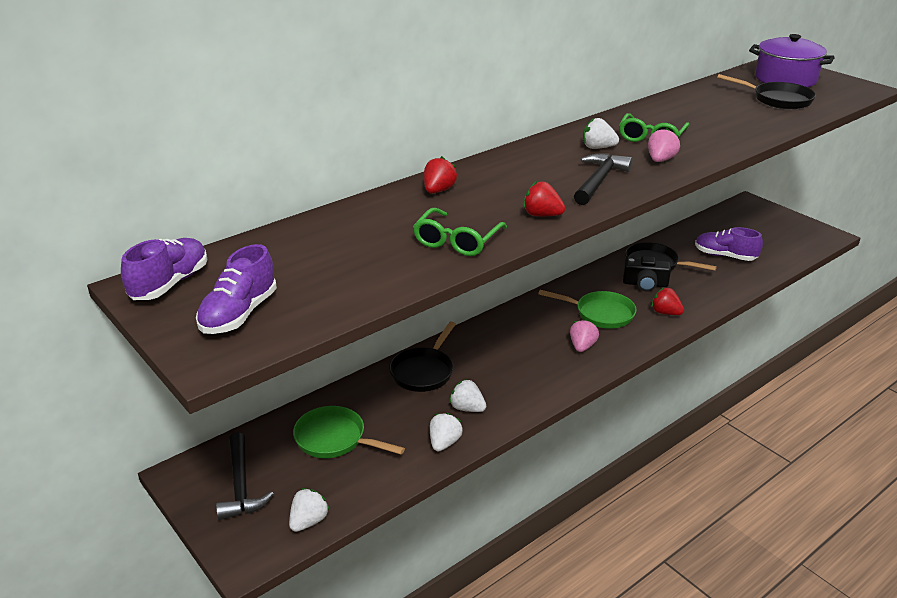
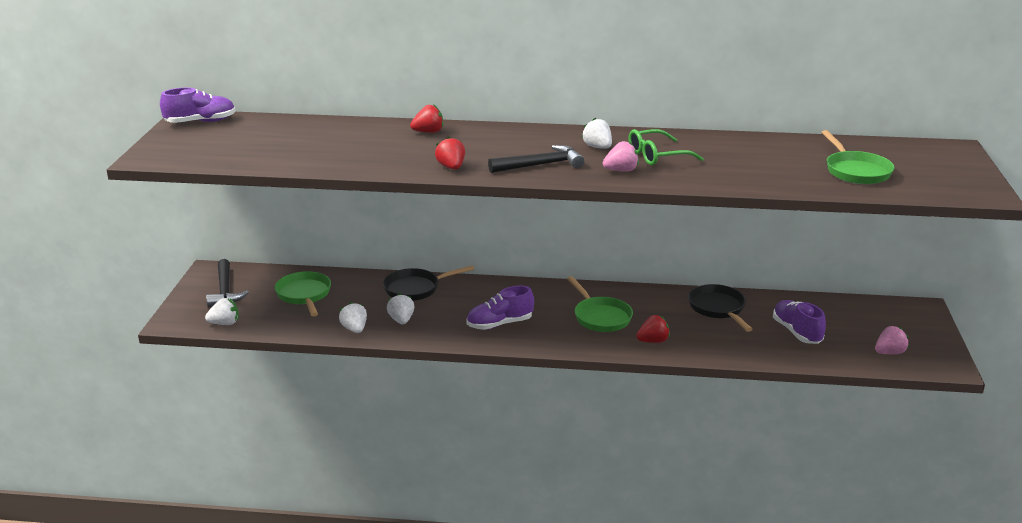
camera: 45 degrees right, 5 degrees down
purple shoe [196,244,277,334] -> purple shoe moved to [467,285,534,330]
black hammer [216,432,274,520] -> black hammer turned 45 degrees counterclockwise [206,259,249,307]
green glasses [413,208,507,256] -> none
white strawberry [430,413,463,451] -> white strawberry turned 90 degrees counterclockwise [339,302,367,333]
pink strawberry [570,319,599,352] -> pink strawberry moved to [875,326,909,354]
black camera [623,256,671,292] -> none
red strawberry [651,288,684,315] -> red strawberry turned 75 degrees clockwise [636,315,670,343]
black pan [717,74,816,109] -> green pan [821,130,894,184]
purple pot [749,34,835,87] -> none

